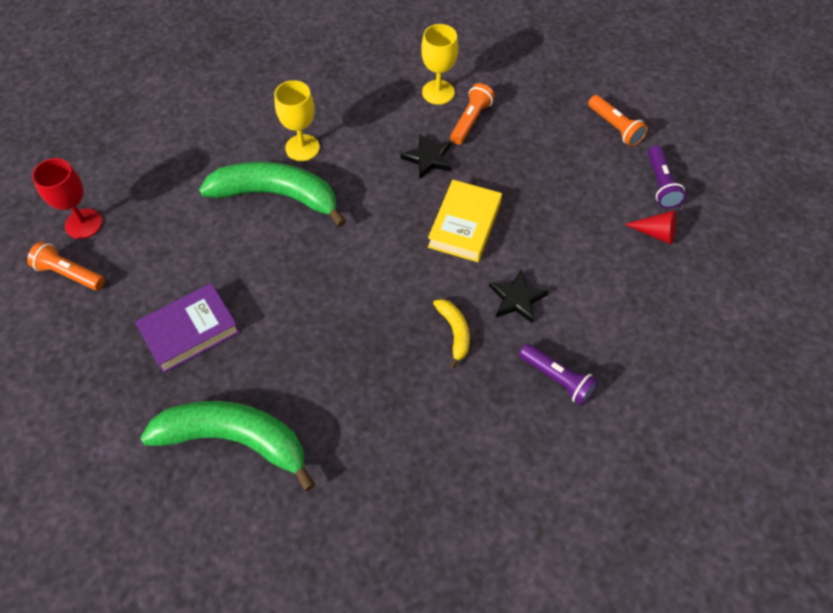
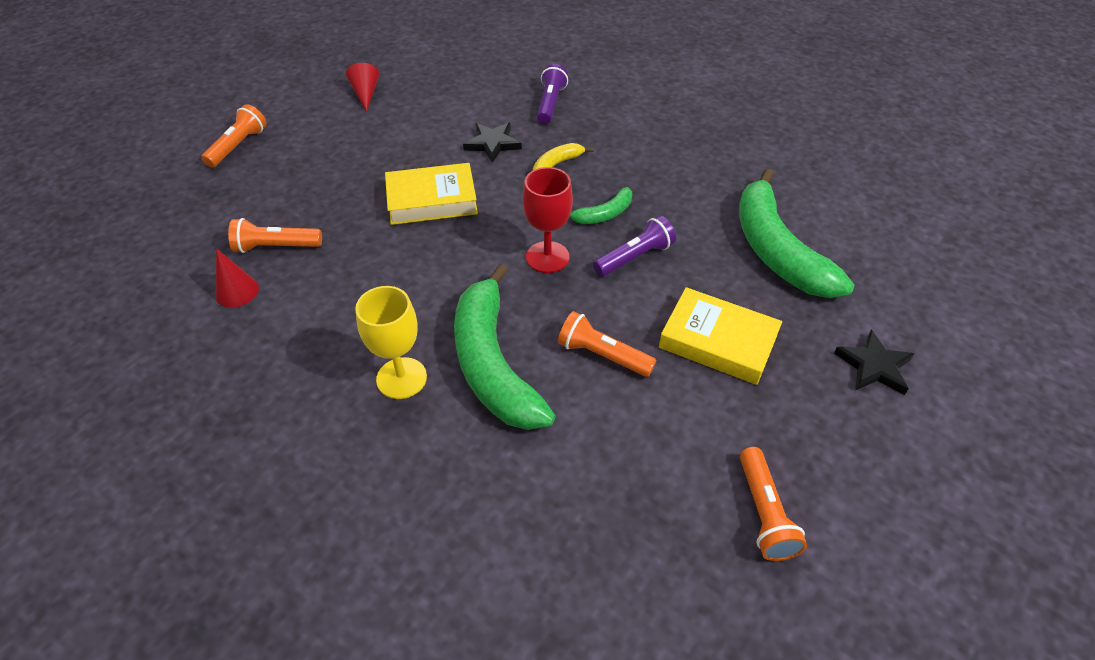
camera: 120 degrees left, 10 degrees down
red goblet [32,158,102,239] -> red goblet moved to [523,167,573,273]
purple book [135,283,240,373] -> yellow book [659,287,782,385]
black star [400,134,451,179] -> black star moved to [834,330,914,395]
yellow goblet [421,24,458,105] -> red cone [215,249,259,308]
purple flashlight [648,145,686,208] -> purple flashlight moved to [593,216,676,277]
none -> orange flashlight [558,311,656,377]
none -> green banana [570,187,632,224]

